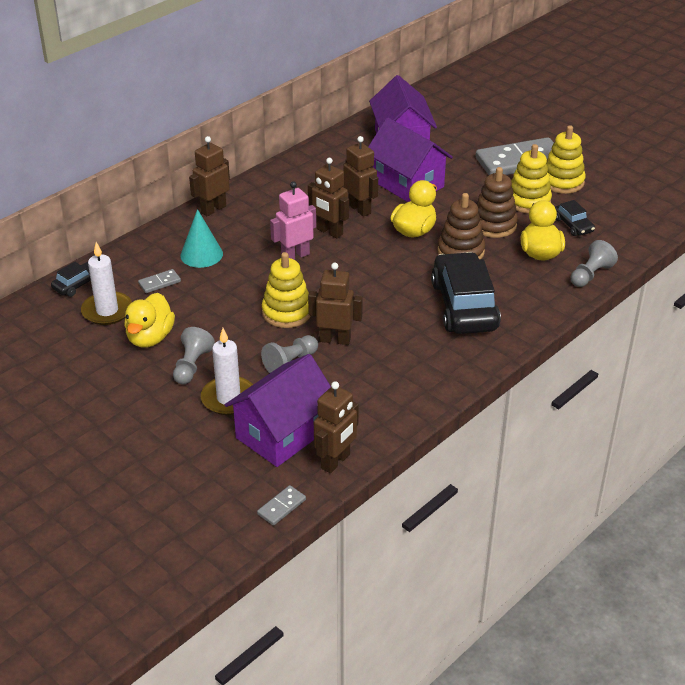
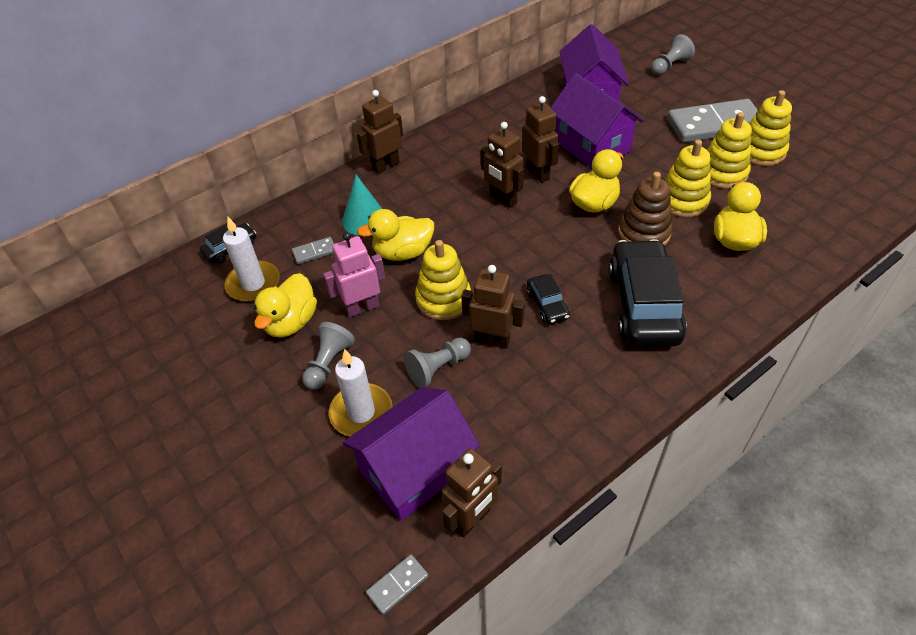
camera: 10 degrees right, 10 degrees up
pink robot [270,181,316,260] -> pink robot moved to [323,232,386,317]
brown stacking toy [476,167,518,238] -> yellow stacking toy [665,140,711,217]
black car [555,200,595,236] -> black car moved to [527,274,570,324]
grey pawn [571,240,618,287] -> grey pawn moved to [651,34,695,75]
none -> yellow duck [357,209,434,261]

